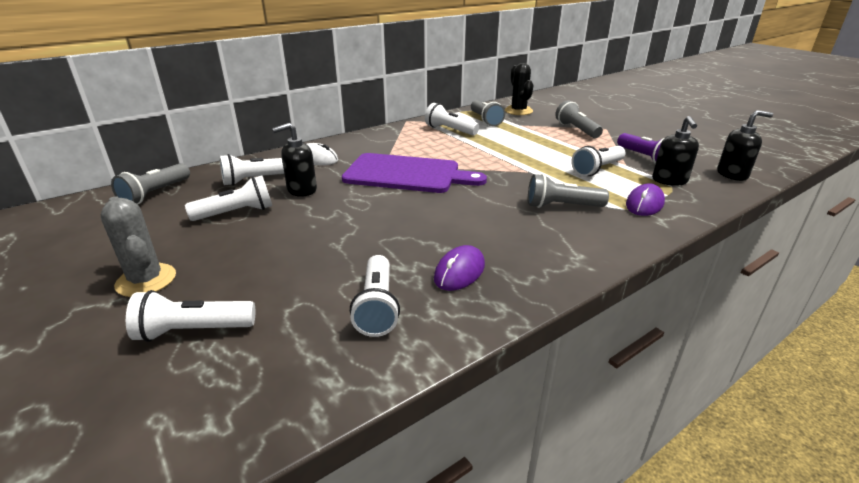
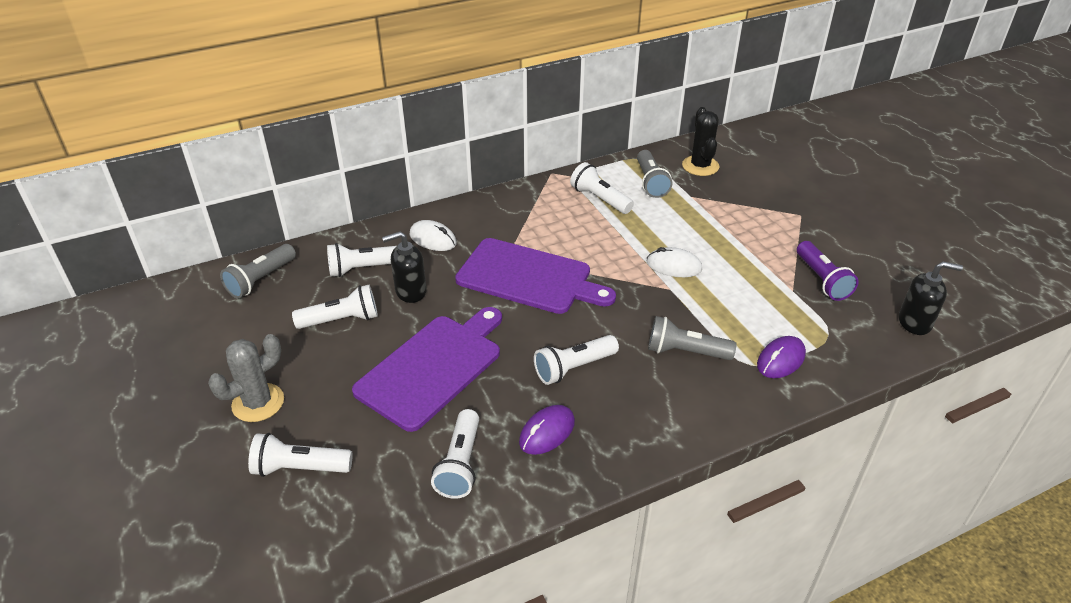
camera: 10 degrees right, 10 degrees up
grey cactus [100,196,176,297] -> grey cactus turned 75 degrees clockwise [208,334,284,422]
grey flashlight [555,100,603,138] -> none
white flashlight [571,146,626,176] -> white flashlight moved to [534,335,619,385]
black soap dispenser [652,116,699,186] -> none
none -> purple cutting board [352,307,502,432]
none -> white mouse [647,247,702,277]

